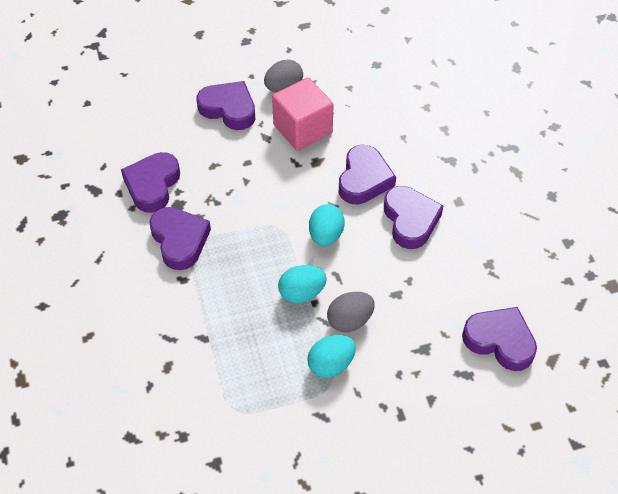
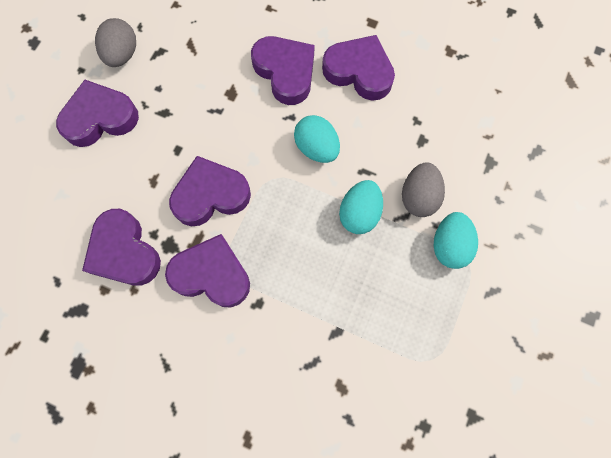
camera: 50 degrees left, 20 degrees up
pink cube [272,77,334,151] -> none
purple heart [462,307,537,371] -> purple heart moved to [169,156,251,226]

